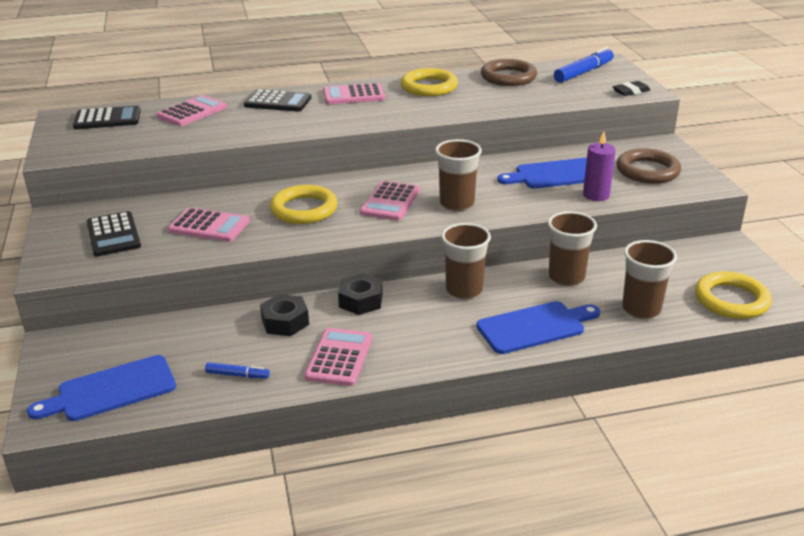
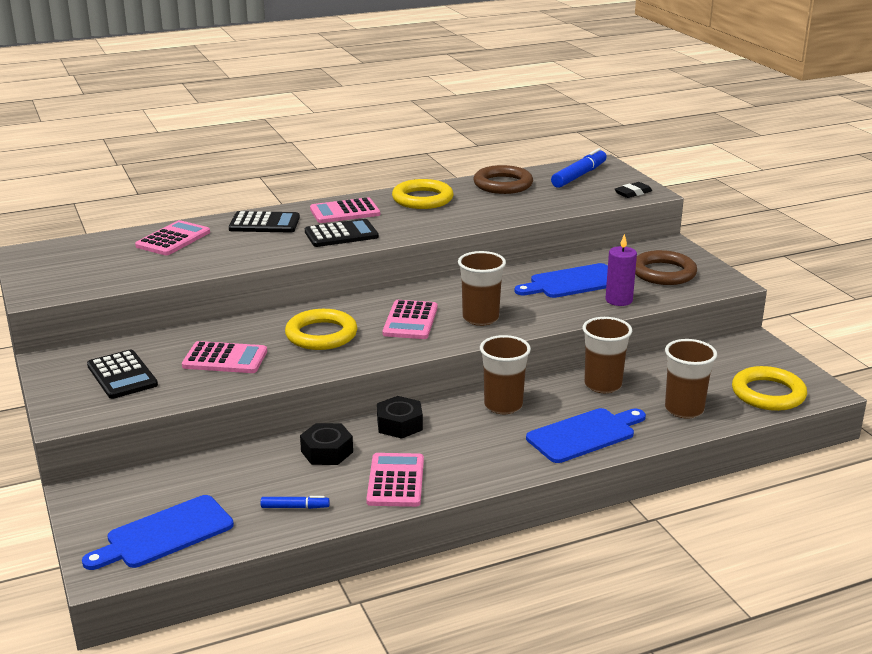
camera: 10 degrees left, 5 degrees down
black calculator [73,105,141,129] -> black calculator moved to [305,219,379,247]

